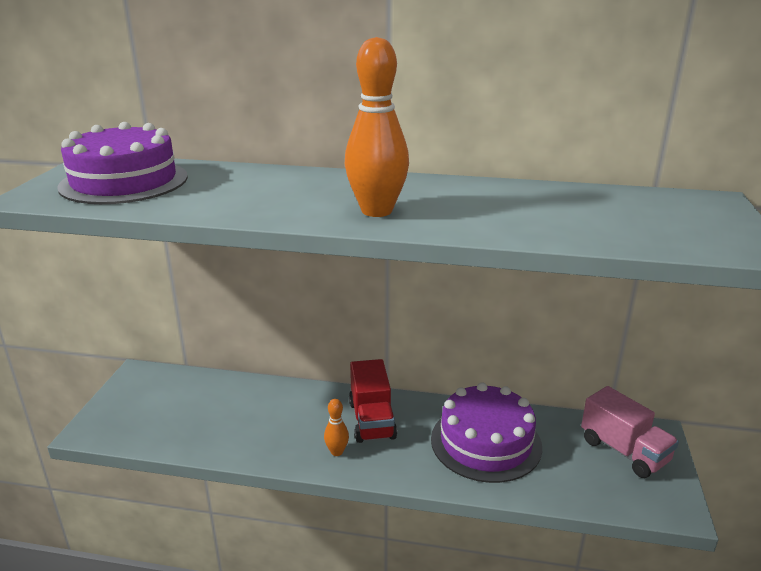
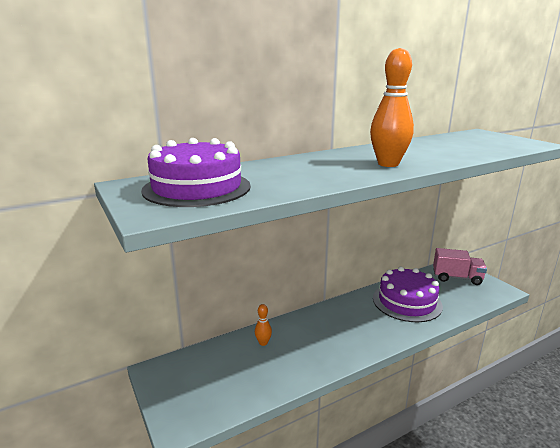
camera: 40 degrees left, 5 degrees down
orange bowling pin [324,399,349,456] -> orange bowling pin moved to [255,304,272,346]
red truck [349,359,397,443] -> none

